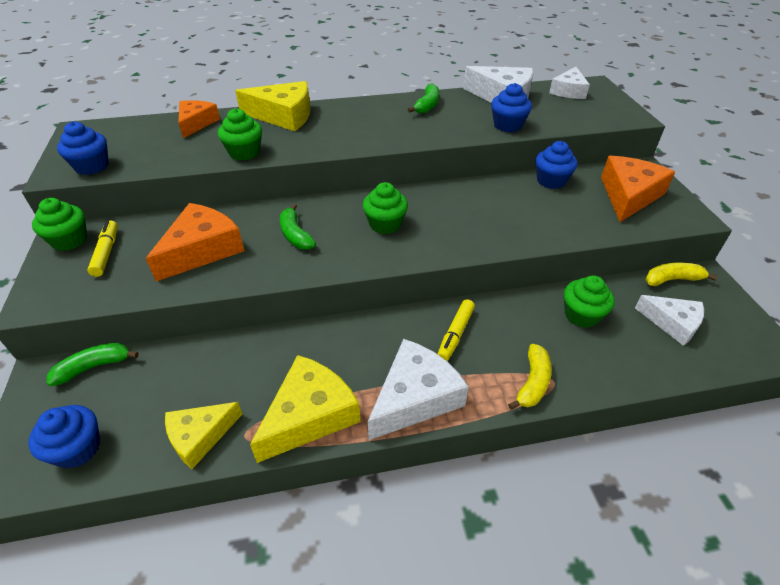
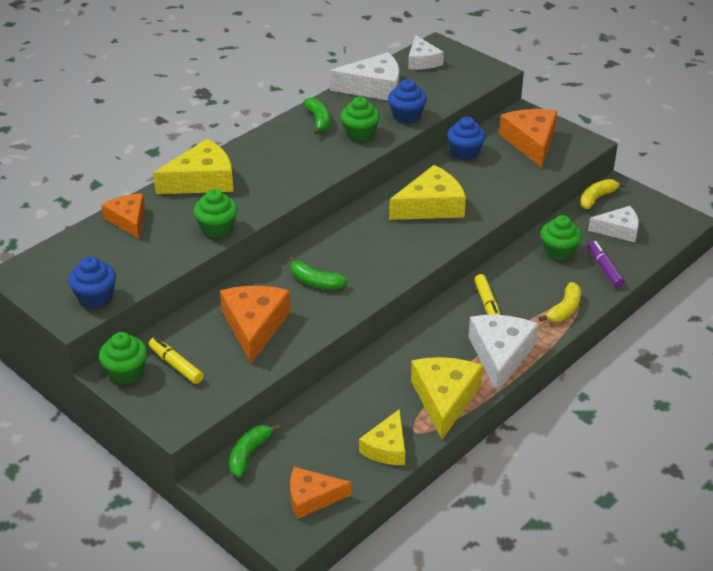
camera: 35 degrees left, 5 degrees down
blue cupcake [28,405,100,469] -> orange cheese [290,467,351,519]
green cupcake [363,182,408,234] -> green cupcake moved to [340,97,380,142]
yellow banana [508,344,552,410] -> yellow banana turned 45 degrees clockwise [538,282,581,322]
none -> yellow cheese [389,165,466,220]
none -> purple marker [588,241,625,288]

